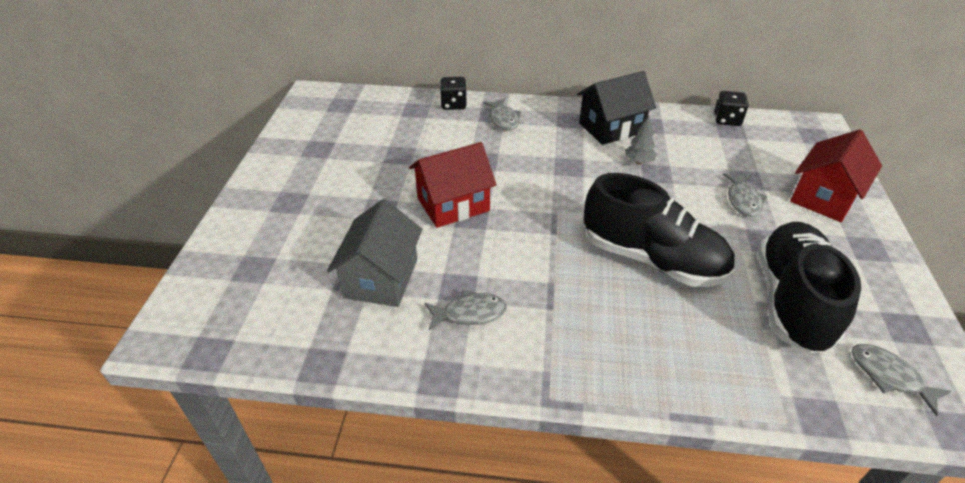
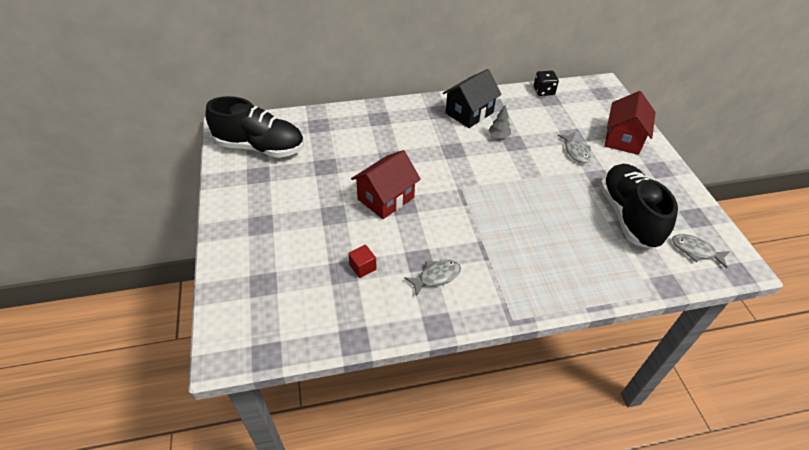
camera: 20 degrees left, 5 degrees up
grey house [327,199,422,307] -> red cube [348,245,377,278]
black dice [440,77,467,110] -> none
grey fish [483,98,521,130] -> none
black shoe [584,173,735,287] -> black shoe moved to [205,96,304,158]

